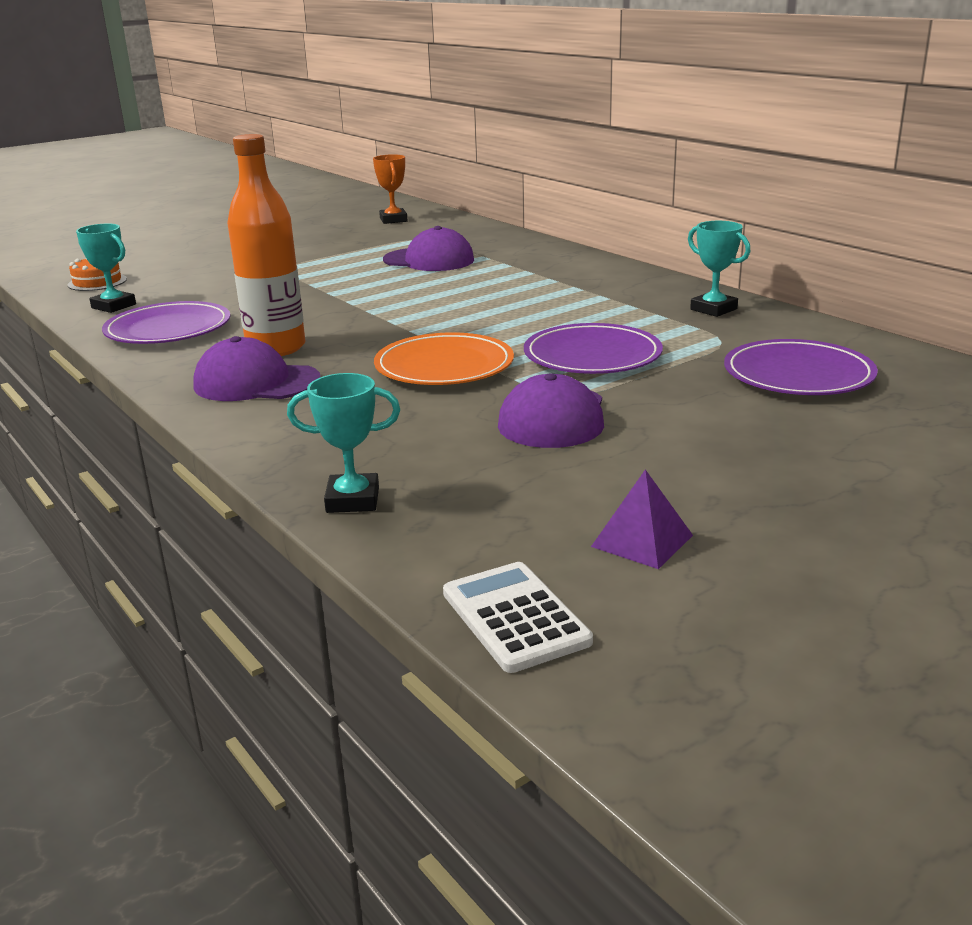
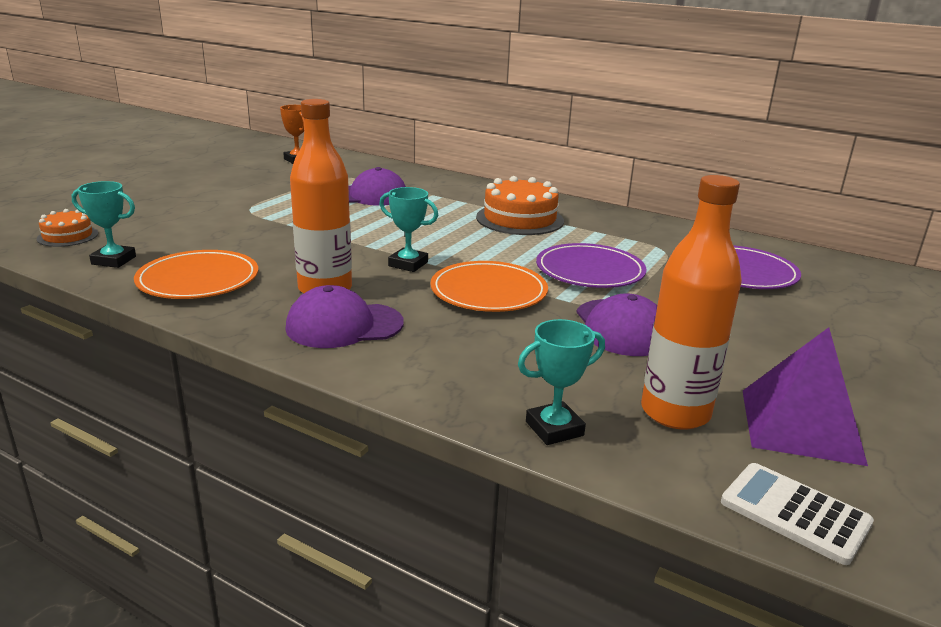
camera: 25 degrees left, 0 degrees up
purple plate [102,301,230,344] -> orange plate [134,250,258,299]
purple pyramid [591,469,693,569] -> purple pyramid [743,327,868,466], size x1.77
turquoise trophy [688,221,750,317] -> turquoise trophy moved to [379,187,438,272]
none -> orange cake [476,176,564,235]
none -> orange bottle [641,175,742,430]

